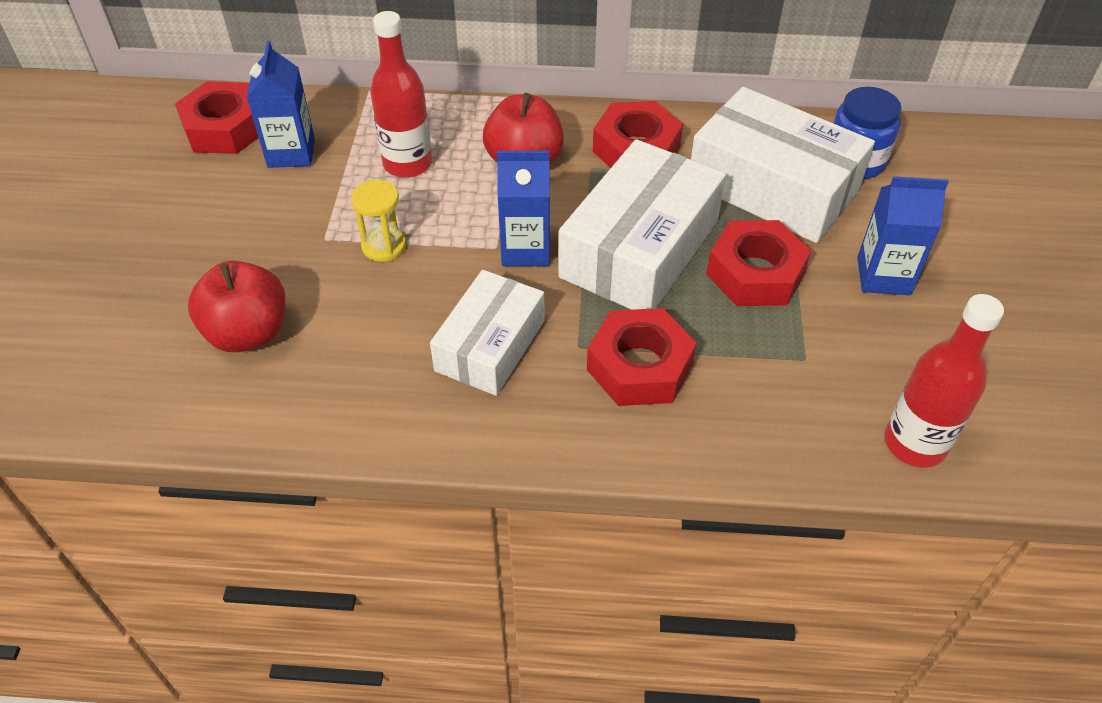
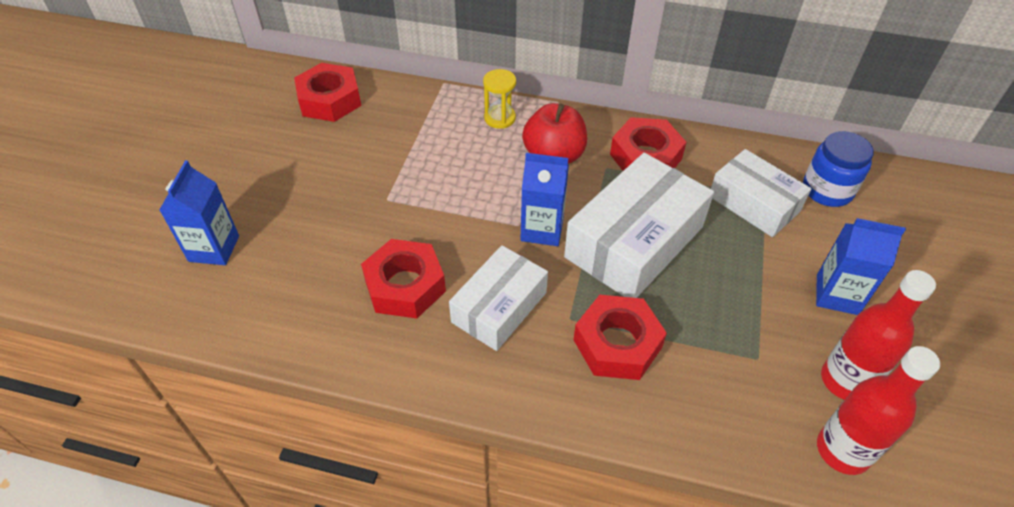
camera: 10 degrees right, 0 degrees up
red apple [188,261,286,352] -> none
blue carton [247,41,315,168] -> blue carton moved to [160,160,239,265]
yellow hourglass [351,180,406,262] -> yellow hourglass moved to [483,69,516,129]
red bottle [370,11,432,178] -> red bottle moved to [821,270,936,400]
white box [691,87,875,243] -> white box [711,149,811,237], size x0.64
red nut [706,220,811,306] -> red nut moved to [361,239,446,318]

